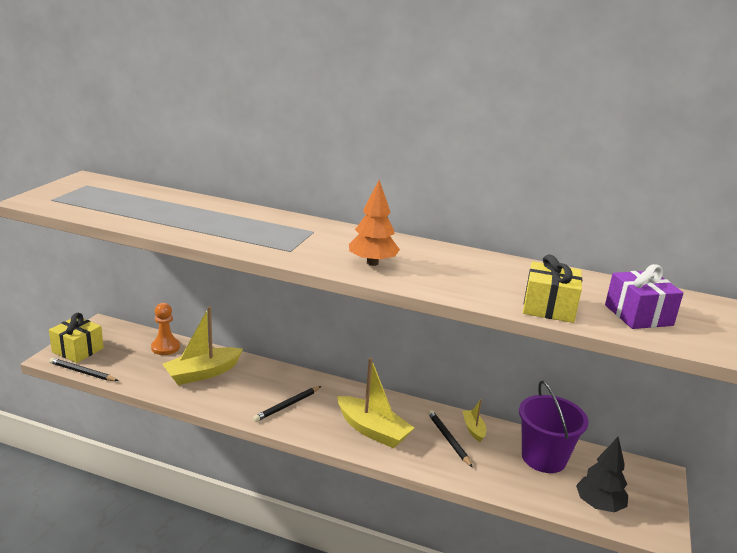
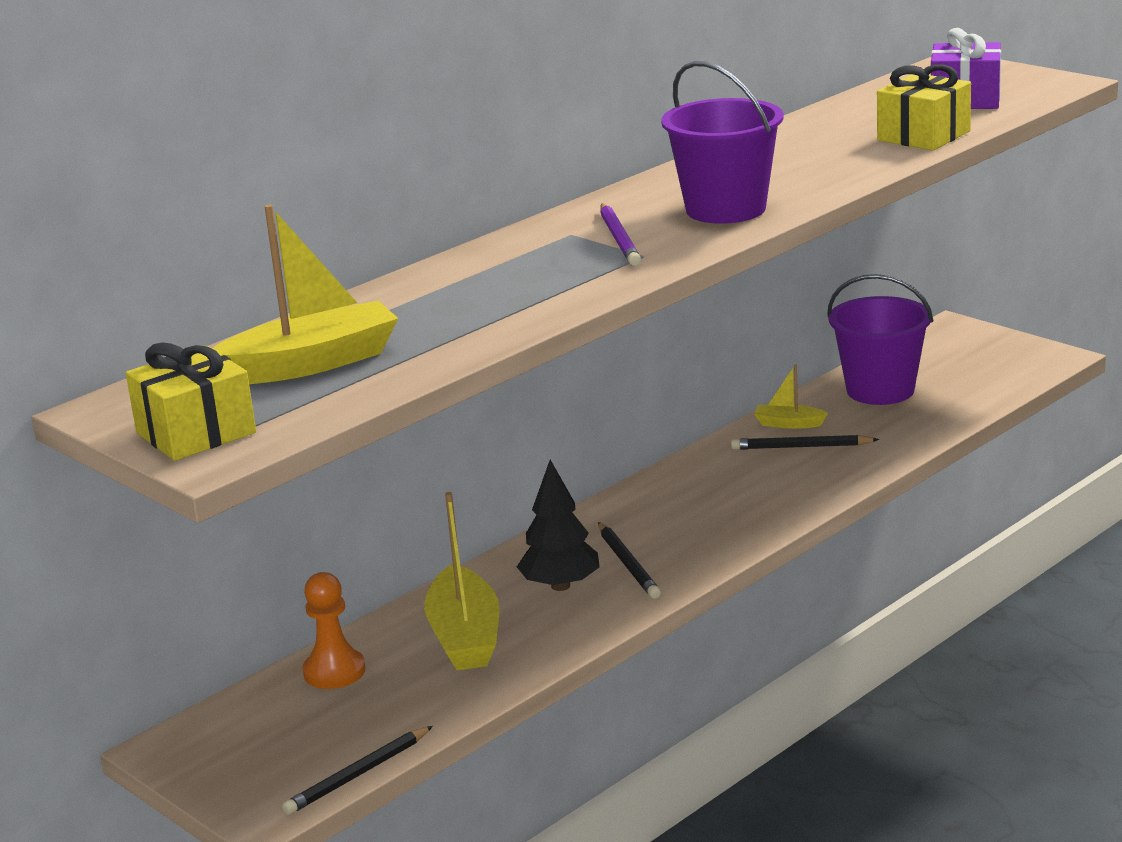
camera: 60 degrees left, 0 degrees up
yellow gift [49,313,104,363] -> yellow gift moved to [126,342,256,461]
yellow boat [337,358,414,448] -> yellow boat moved to [213,204,398,384]
orange tree [349,180,400,266] -> purple bucket [661,61,784,224]
black tree [576,437,628,512] -> black tree moved to [517,460,599,591]
none -> purple pencil [600,203,641,266]

